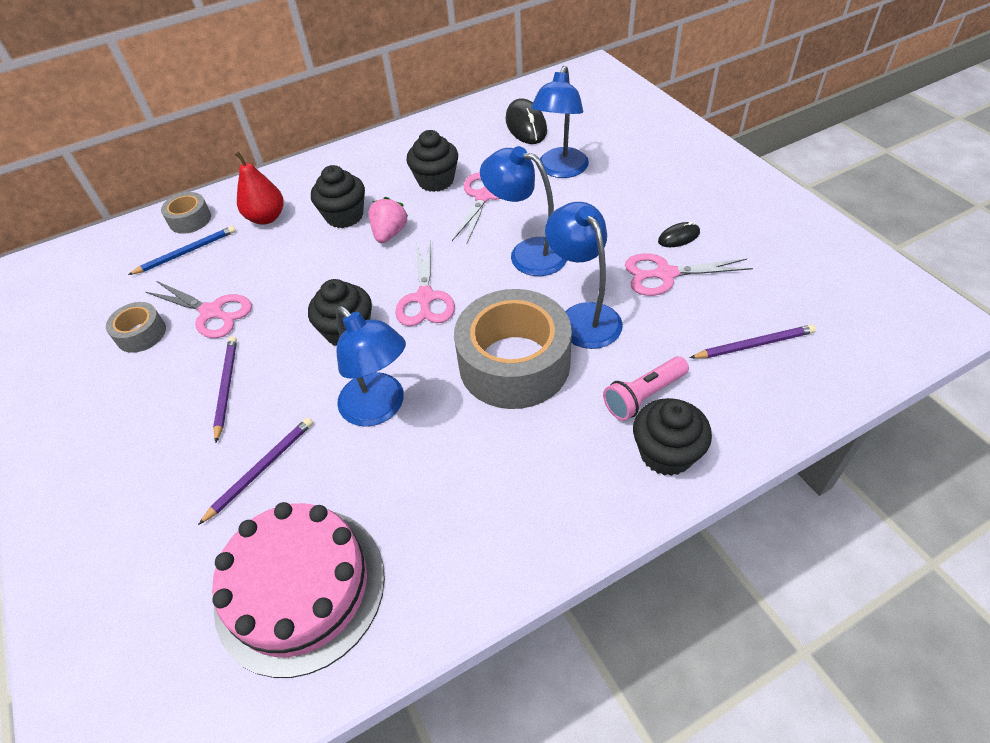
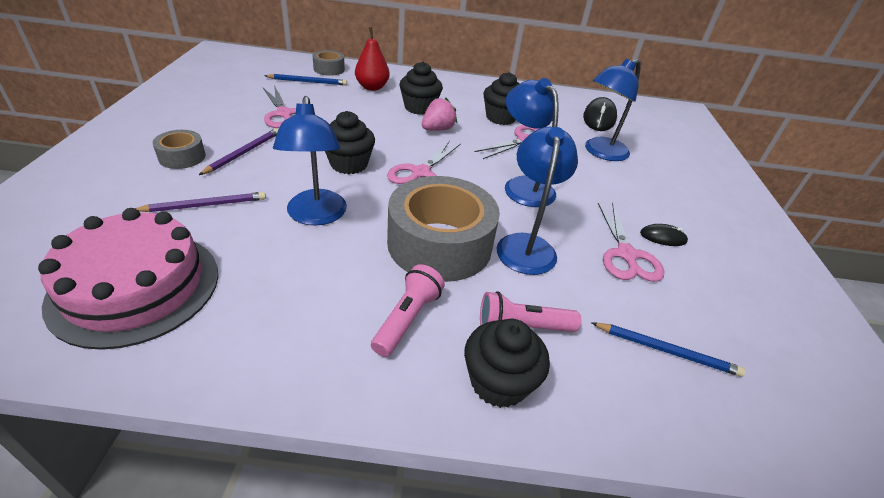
camera: 25 degrees right, 10 degrees down
grey tape [106,302,166,353] -> grey tape moved to [153,130,206,169]
pink scissors [625,253,753,296] -> pink scissors turned 120 degrees counterclockwise [598,203,664,282]
purple pencil [690,325,816,358] -> blue pencil [592,323,746,377]
none -> pink flashlight [371,264,445,357]

